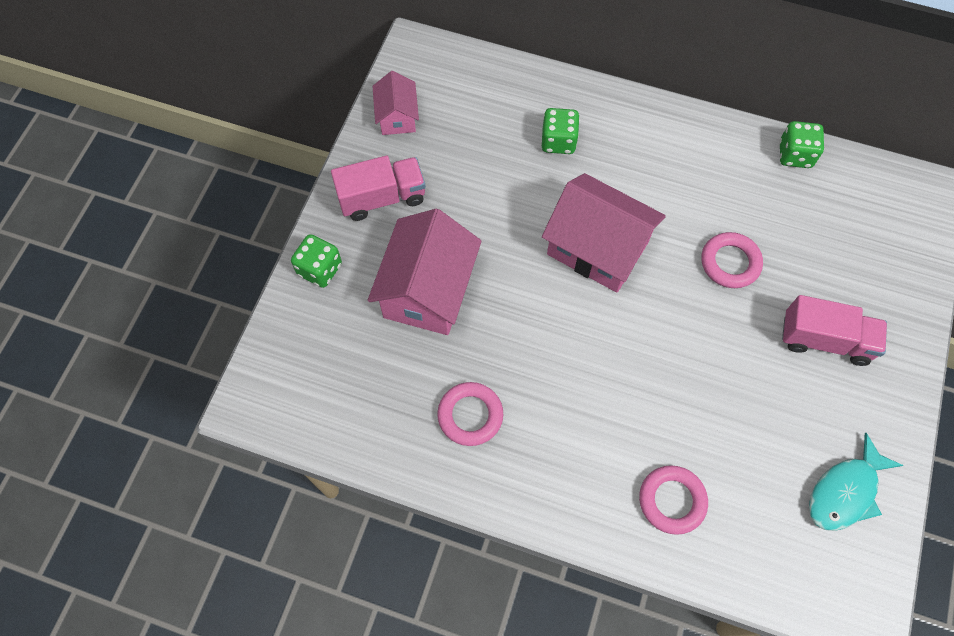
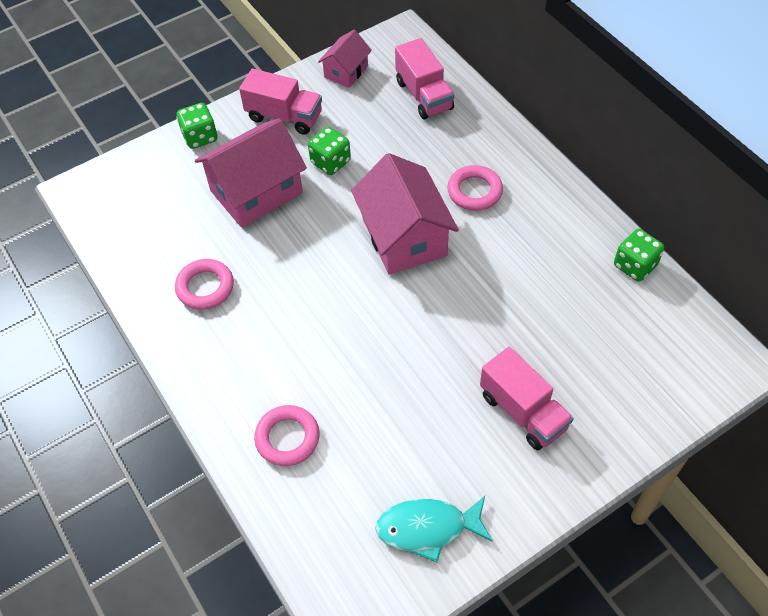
camera: 40 degrees right, 10 degrees down
green dice [541,108,580,154] -> green dice moved to [308,127,351,175]
pink ring [701,232,763,288] -> pink ring moved to [447,165,503,211]
none -> pink truck [395,38,454,119]

